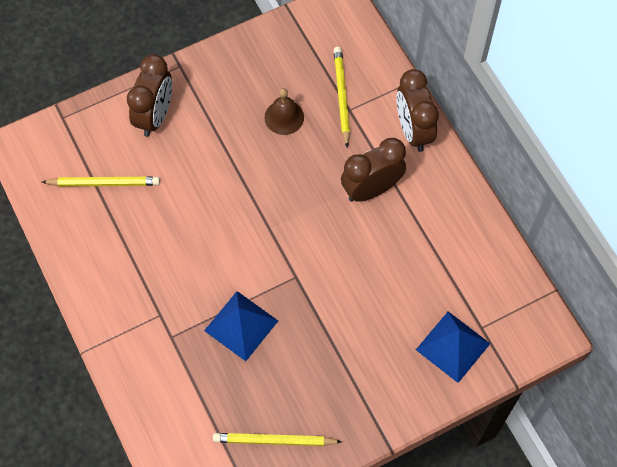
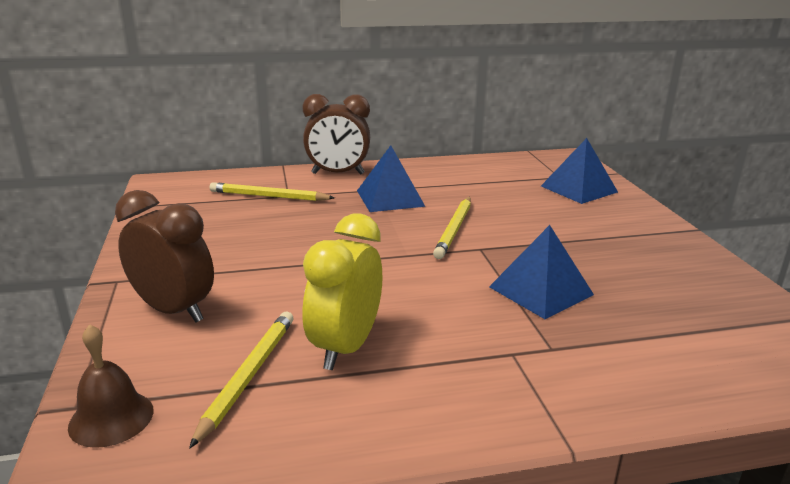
camera: 75 degrees left, 40 degrees down
yellow pencil [213,433,342,446] -> yellow pencil moved to [433,197,471,259]
brown bell [265,88,304,135] -> brown bell moved to [68,324,154,448]
brown clock [341,138,406,202] -> blue pyramid [357,145,425,212]
none -> yellow clock [302,213,382,370]

